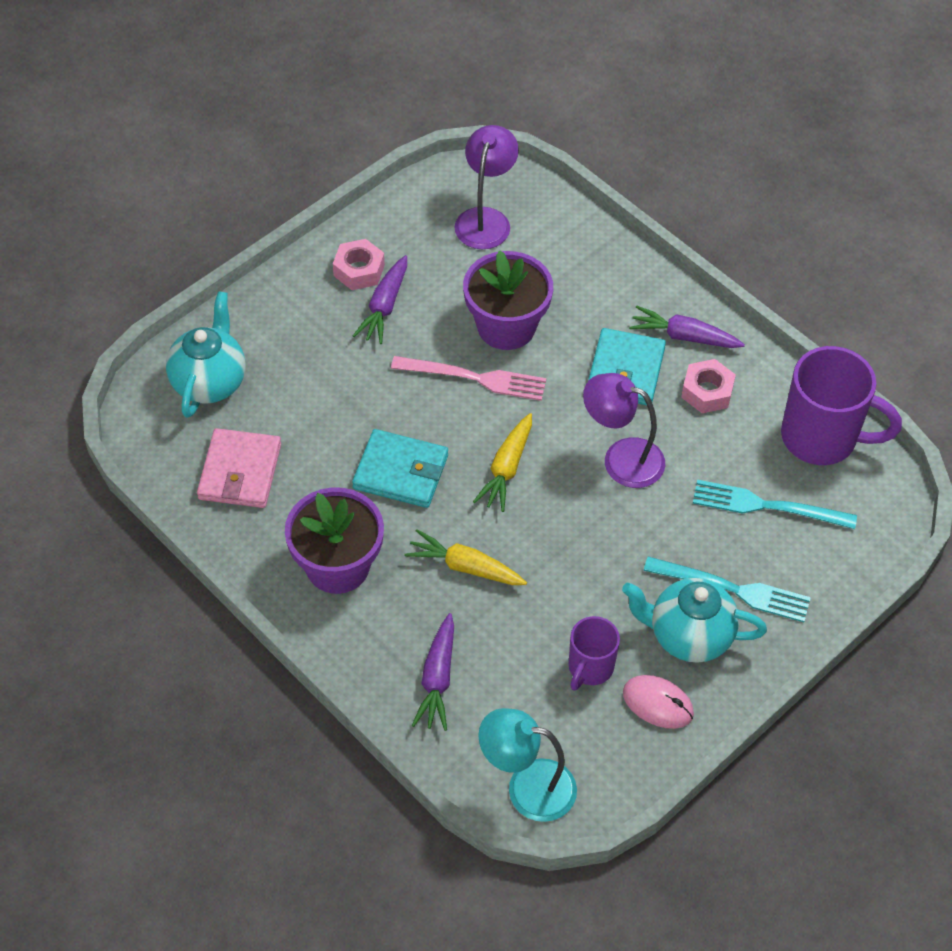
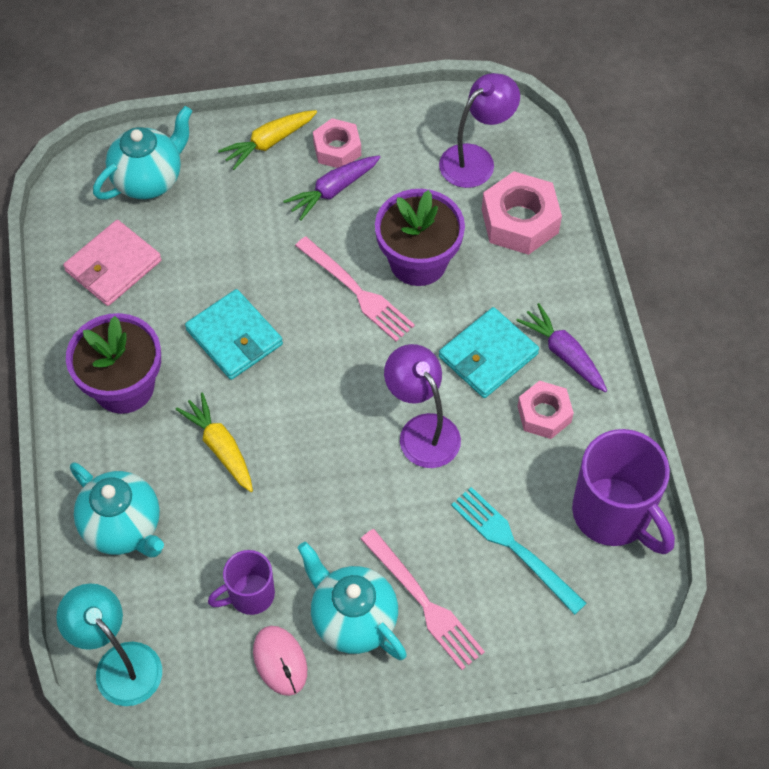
camera: 35 degrees right, 5 degrees up
purple carrot [412,613,454,731] -> turquoise teapot [70,462,164,558]
yellow carrot [473,413,532,512] -> yellow carrot moved to [218,110,317,170]
turquoise fork [643,556,811,622] -> pink fork [361,529,485,670]
none -> pink nut [482,171,562,255]

